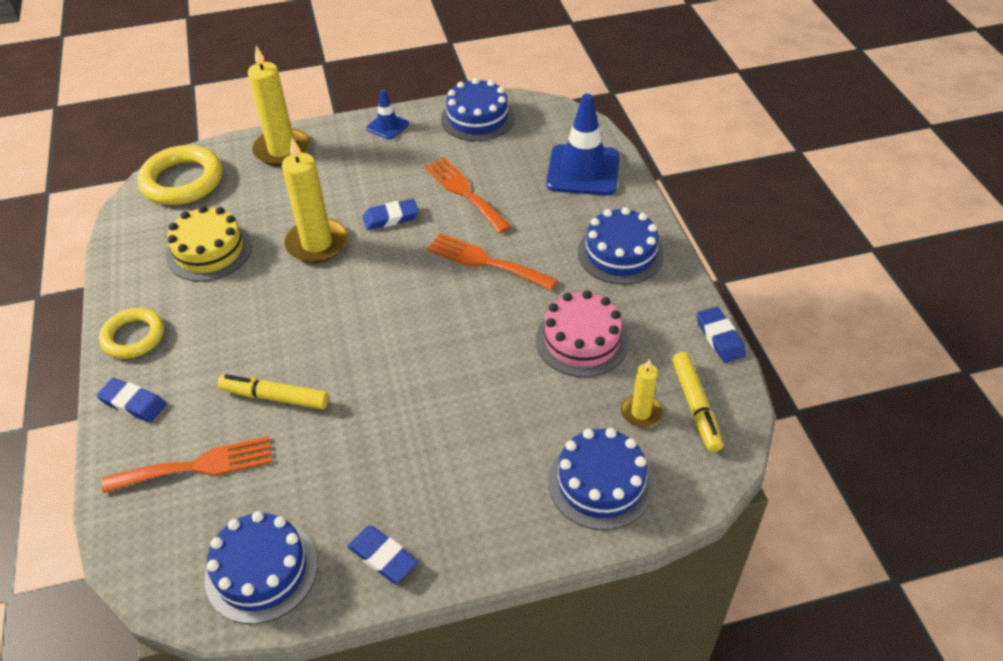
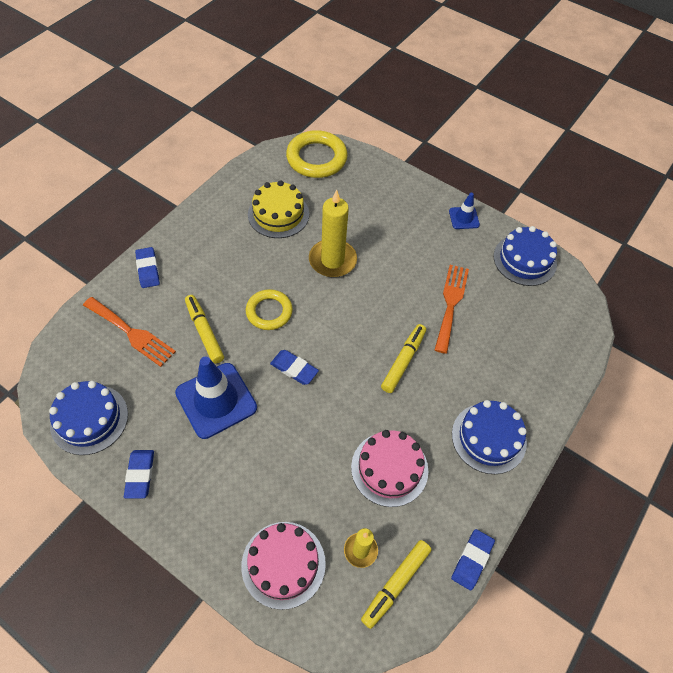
camera: 45 degrees right, 10 degrees up
yellow ring [99,308,164,359] -> yellow ring moved to [246,289,293,330]
yellow candle [248,46,310,166] -> none
blue eraser [363,199,419,230] -> blue eraser moved to [270,350,319,385]
orange fork [427,233,557,290] -> yellow marker [381,324,426,393]
blue traffic cone [546,94,620,195] -> blue traffic cone moved to [175,356,257,439]
blue cake [548,428,654,530] -> pink cake [241,522,326,610]

